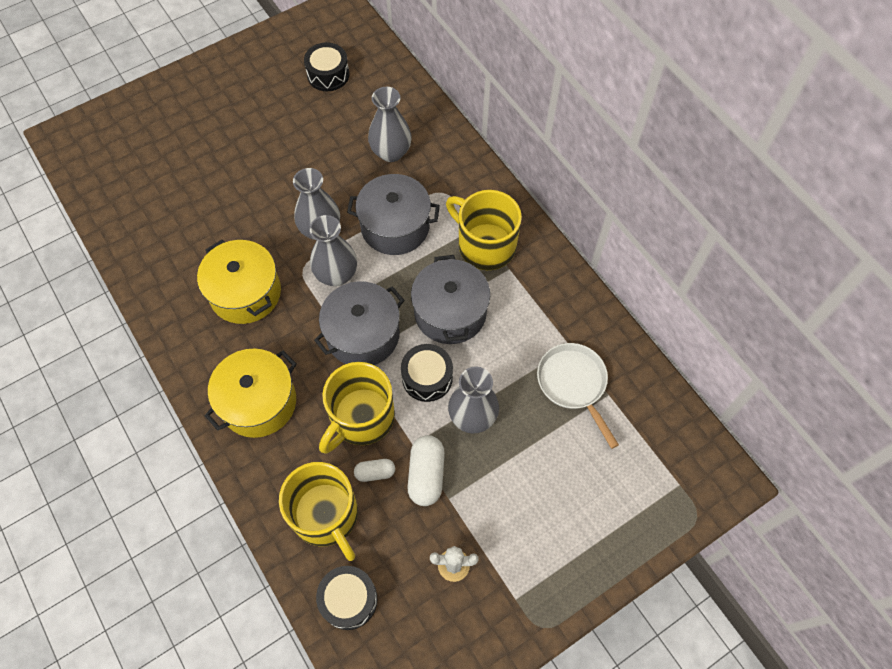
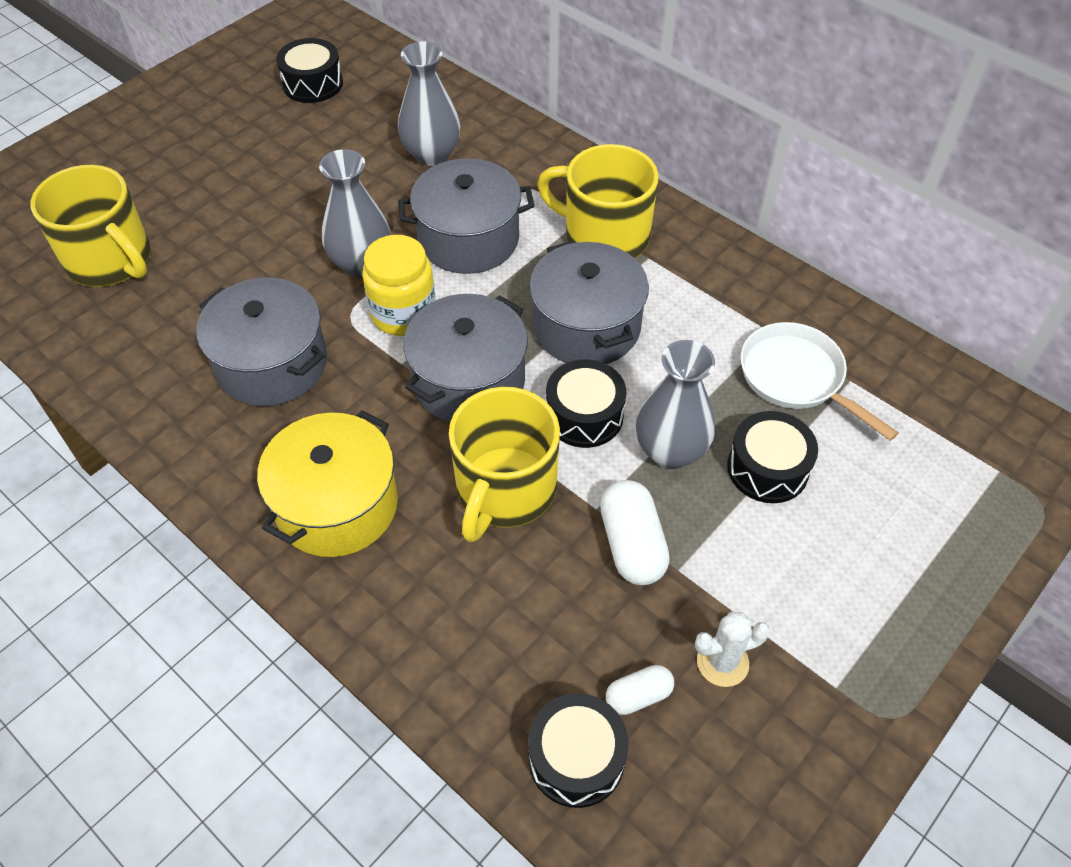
camera: 15 degrees left, 10 degrees down
yellow pot [197,240,281,324] -> grey pot [196,278,327,406]
yellow mug [279,462,358,561] -> yellow mug moved to [31,165,151,287]
grey vase [310,215,357,286] -> yellow jar [362,235,436,336]
white capsule [354,459,395,482] -> white capsule moved to [606,665,674,715]
none -> black drum [727,411,818,503]

